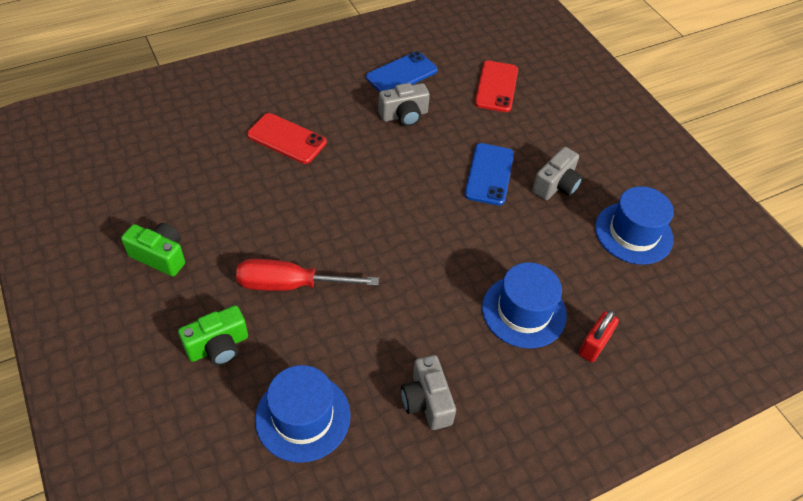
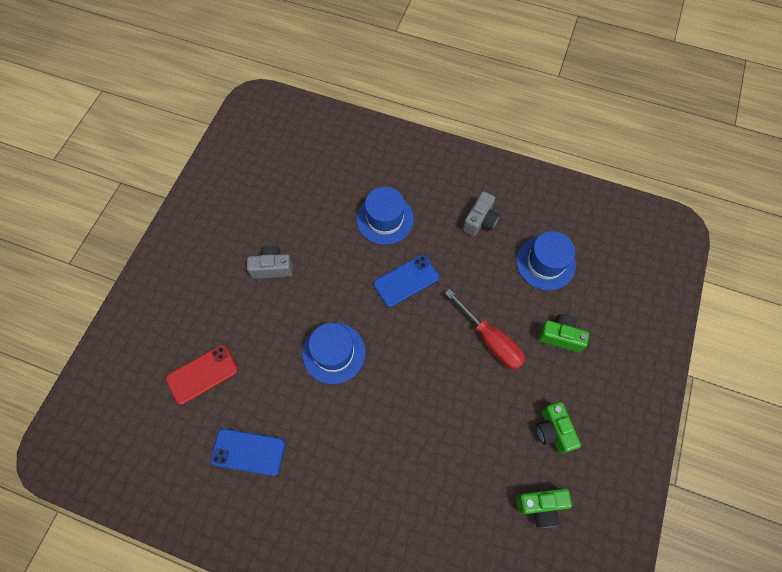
camera: 130 degrees left, 15 degrees up
red phone [247,113,327,164] -> none
grey camera [378,83,430,126] -> none
blue phone [465,143,514,206] -> blue phone moved to [374,255,439,307]
red padlock [579,310,619,362] -> none
blue hat [595,186,674,265] -> blue hat moved to [302,323,365,384]
none -> green camera [516,488,572,528]

